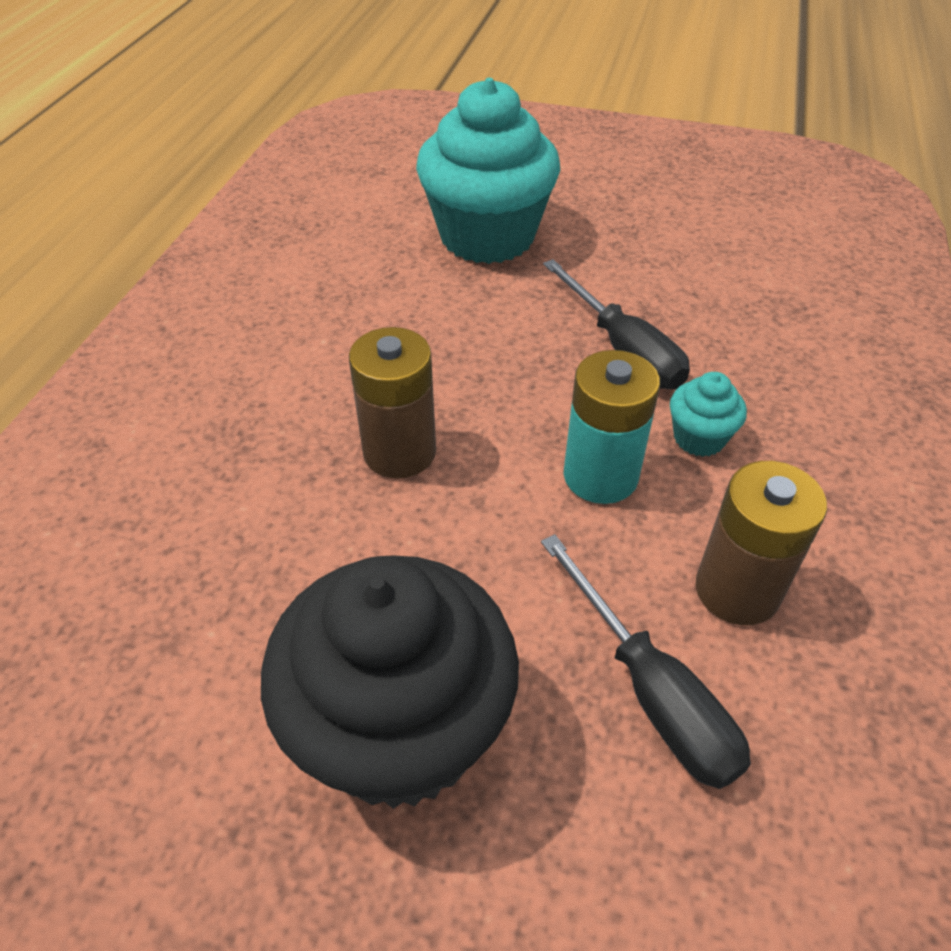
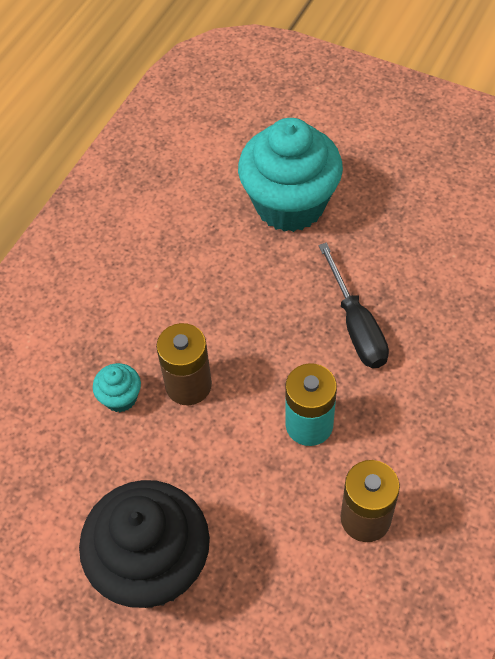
camera: 15 degrees right, 10 degrees up
black screwdriver [541,534,751,789] -> none
turquoise cupcake [670,372,747,457] -> turquoise cupcake moved to [93,363,141,412]

